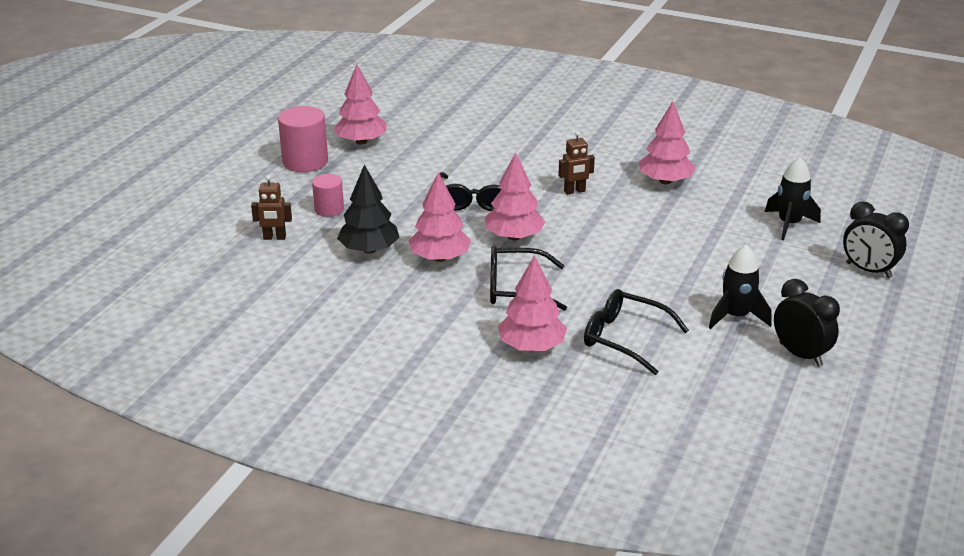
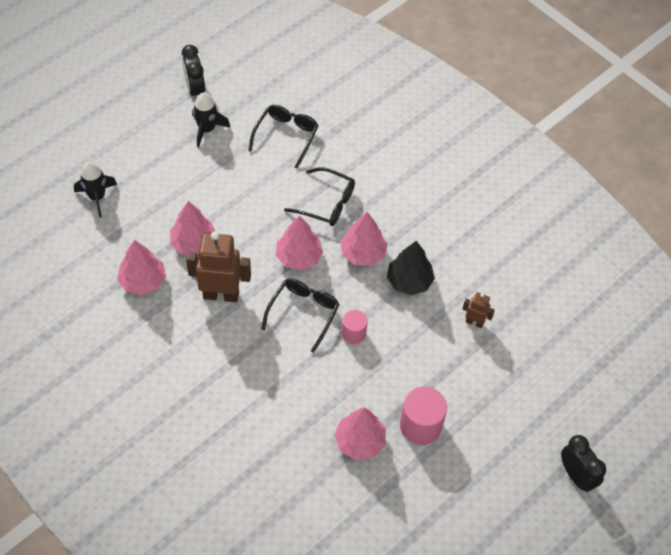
camera: 160 degrees left, 25 degrees up
pink cylinder [312,174,344,217] -> pink cylinder moved to [342,310,368,344]
pink tree [498,255,567,351] -> pink tree moved to [170,201,215,256]
brown robot [559,131,595,194] -> brown robot [186,231,251,302], size x2.00
black glasses [584,289,689,375] -> black glasses turned 120 degrees counterclockwise [248,105,319,169]
black clock [843,201,909,278] -> black clock moved to [561,435,606,492]

